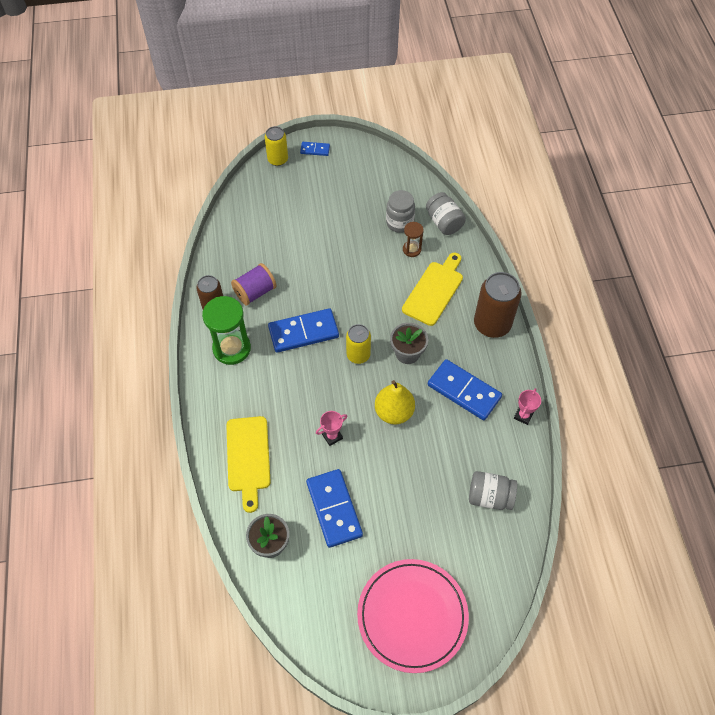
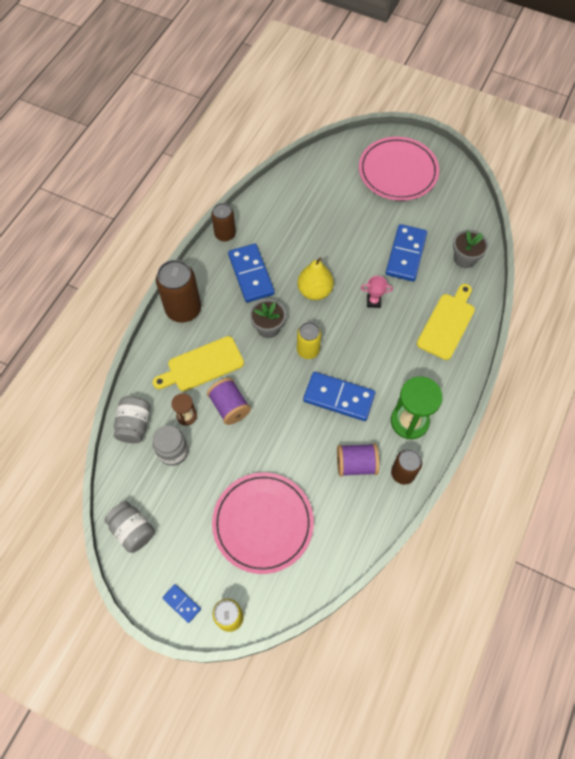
camera: 145 degrees left, 5 degrees up
grey jar [469,471,517,510] -> grey jar moved to [105,501,155,553]
pink trophy [514,388,541,425] -> brown can [211,203,236,241]
none -> purple spool [207,378,251,425]
none -> pink plate [212,472,314,574]

